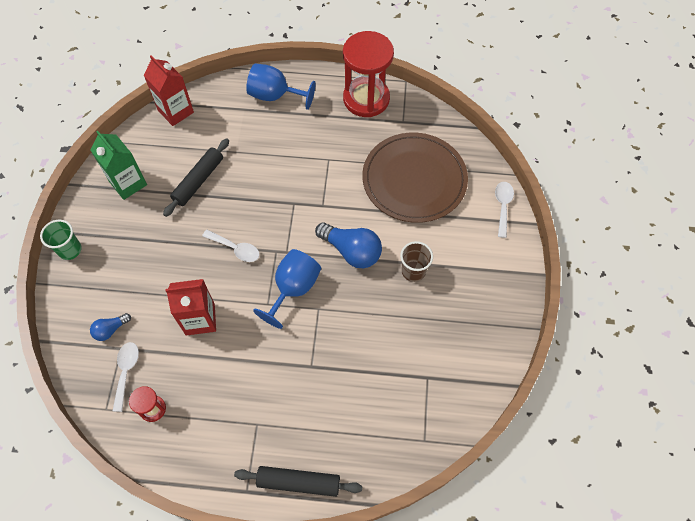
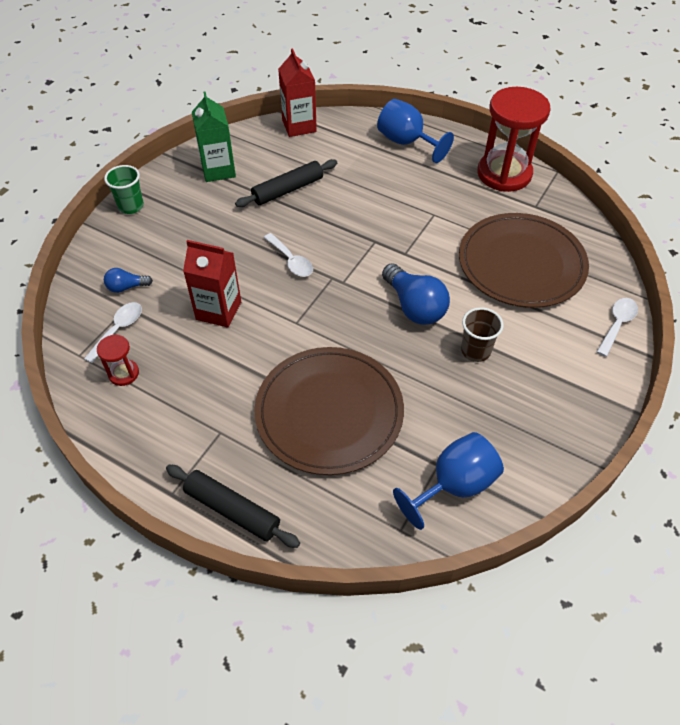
camera: 25 degrees right, 10 degrees down
blue goblet [253,249,321,329] -> blue goblet moved to [393,432,504,530]
none -> brown plate [255,347,404,475]

